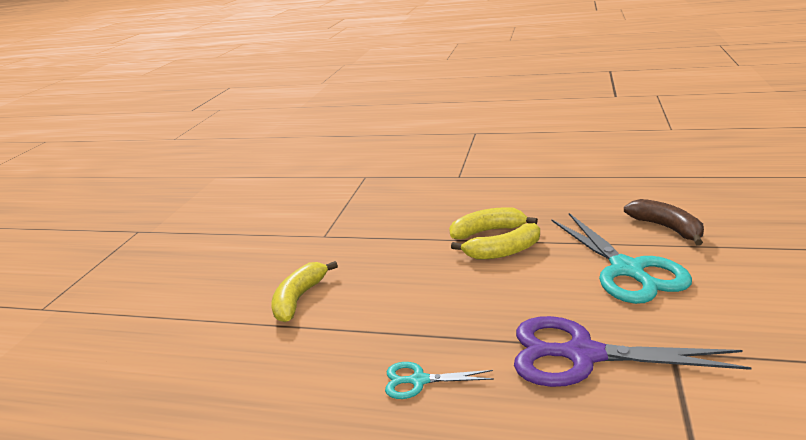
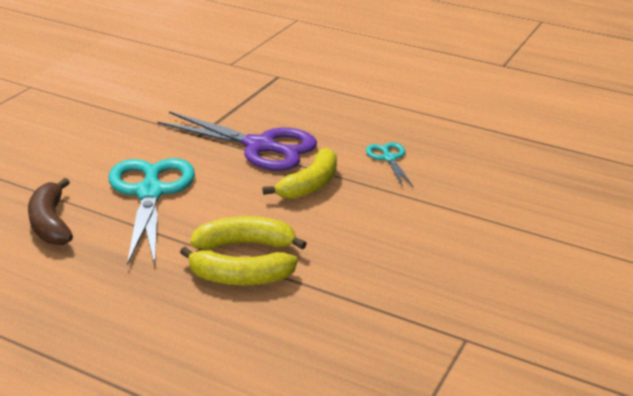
camera: 170 degrees left, 5 degrees up
yellow banana [271,261,338,322] -> yellow banana moved to [262,148,337,199]
turquoise scissors [385,362,494,399] -> turquoise scissors turned 120 degrees counterclockwise [366,142,413,187]

